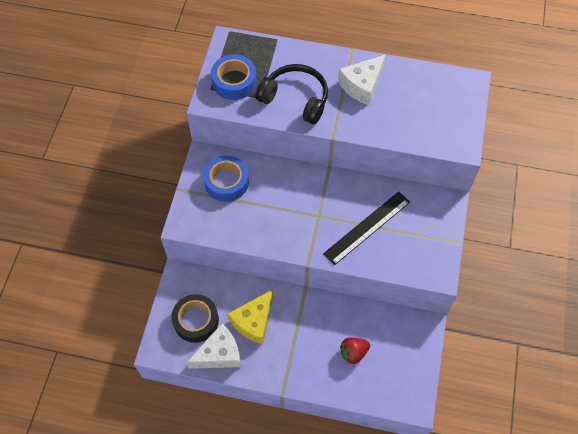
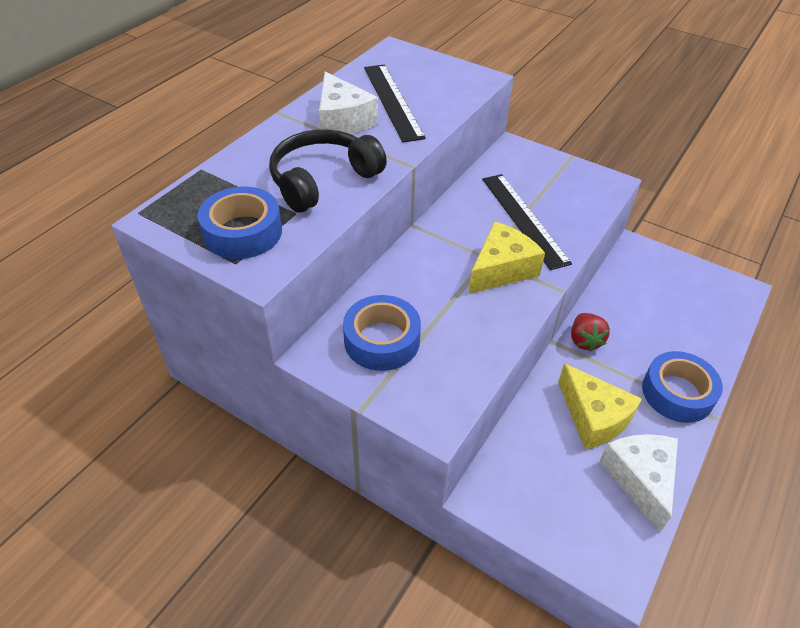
camera: 70 degrees left, 15 degrees down
black tape [172,294,219,343] -> none
red strawberry [340,338,370,364] -> red strawberry moved to [571,313,610,352]
none -> black ruler [364,64,426,143]
none -> yellow cheese [468,221,545,294]
none -> blue tape [642,351,723,423]

